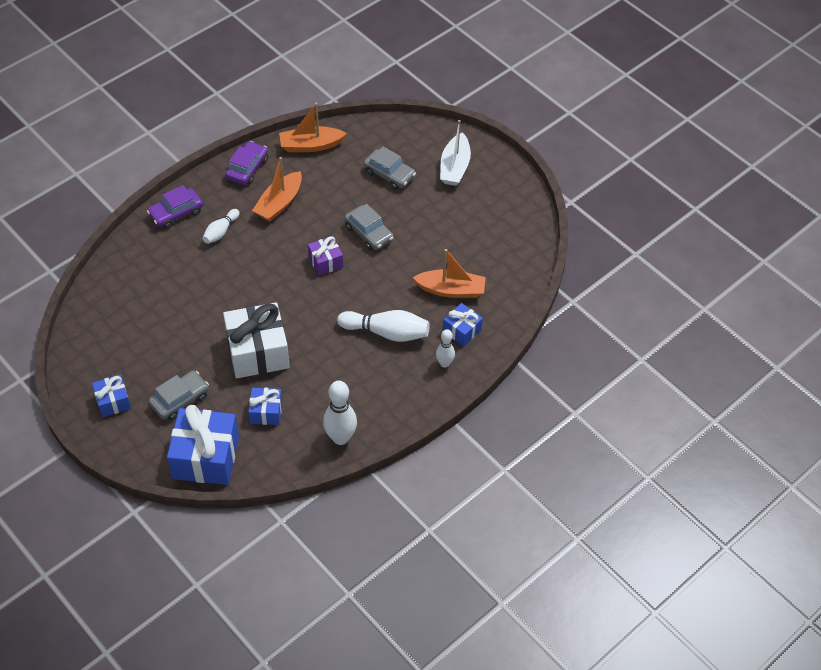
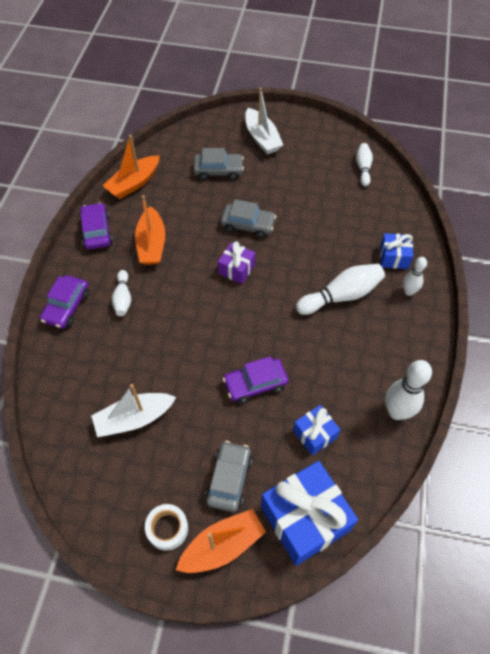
camera: 35 degrees left, 5 degrees up
blue gift [92,374,131,417] -> white tape [145,504,188,551]
white gift [223,302,290,378] -> purple car [223,356,288,404]
orange boat [412,249,486,298] -> orange boat moved to [176,509,266,573]
none -> white boat [91,384,176,437]
none -> white bowling pin [356,143,373,186]

